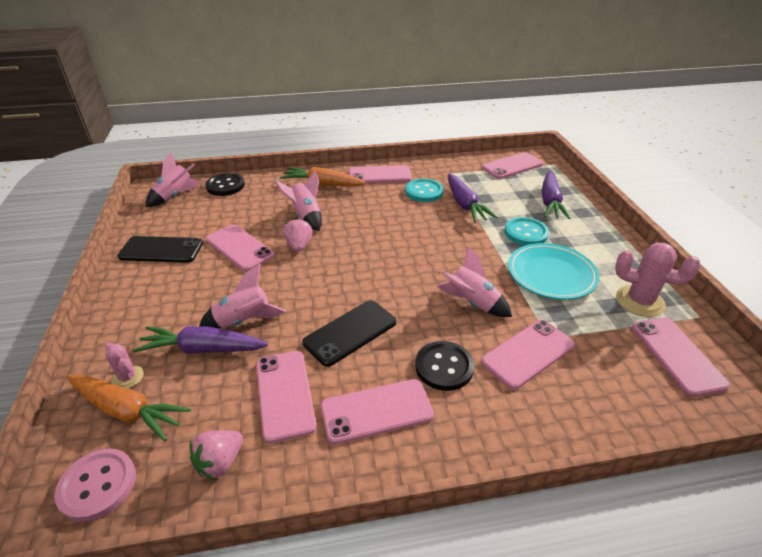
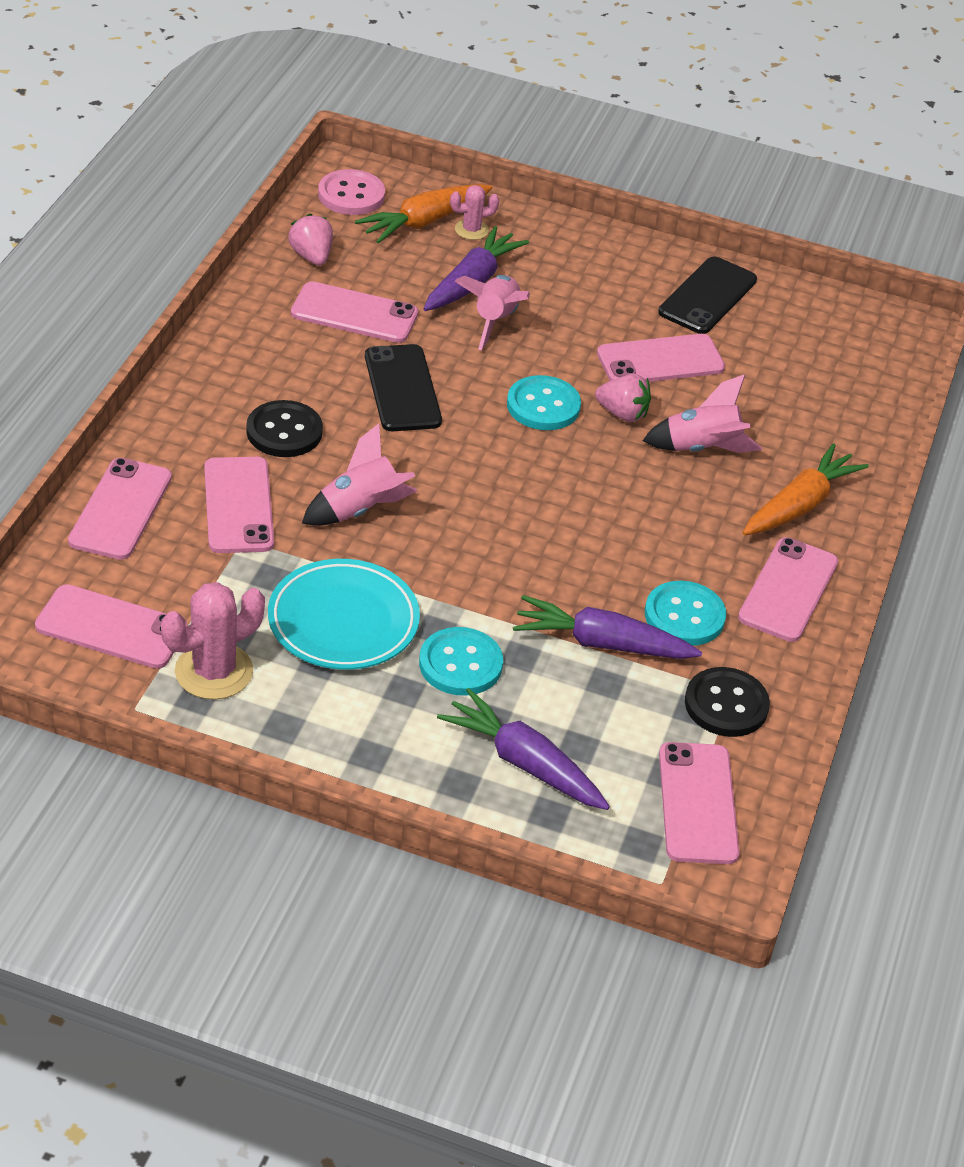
camera: 115 degrees right, 5 degrees up
pink rocket [146,152,202,207] -> none
black button [205,173,245,196] -> black button moved to [685,667,770,737]
pink phone [321,379,434,444] -> pink phone moved to [68,458,172,560]
none -> turquoise button [507,375,581,430]

